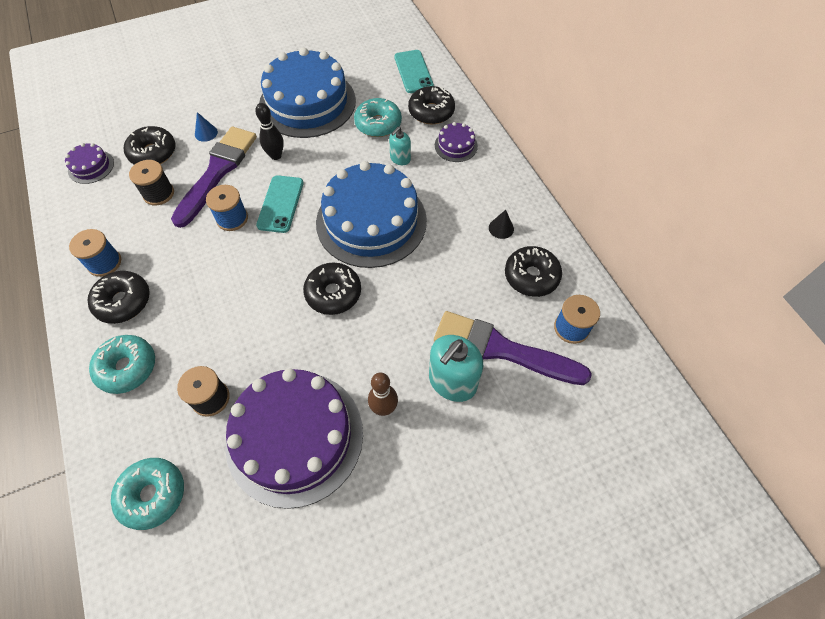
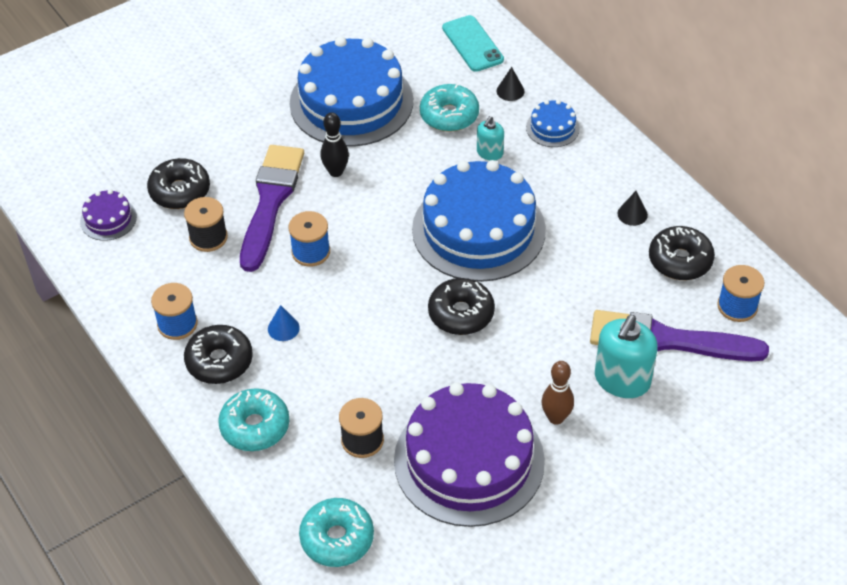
camera: 10 degrees left, 10 degrees down
blue cone [195,112,218,142] -> blue cone moved to [268,305,300,341]
turquoise phone [256,175,304,233] -> none
black donut [408,86,455,124] -> black cone [497,67,524,101]
purple cake [435,122,478,162] -> blue cake [526,100,580,147]

